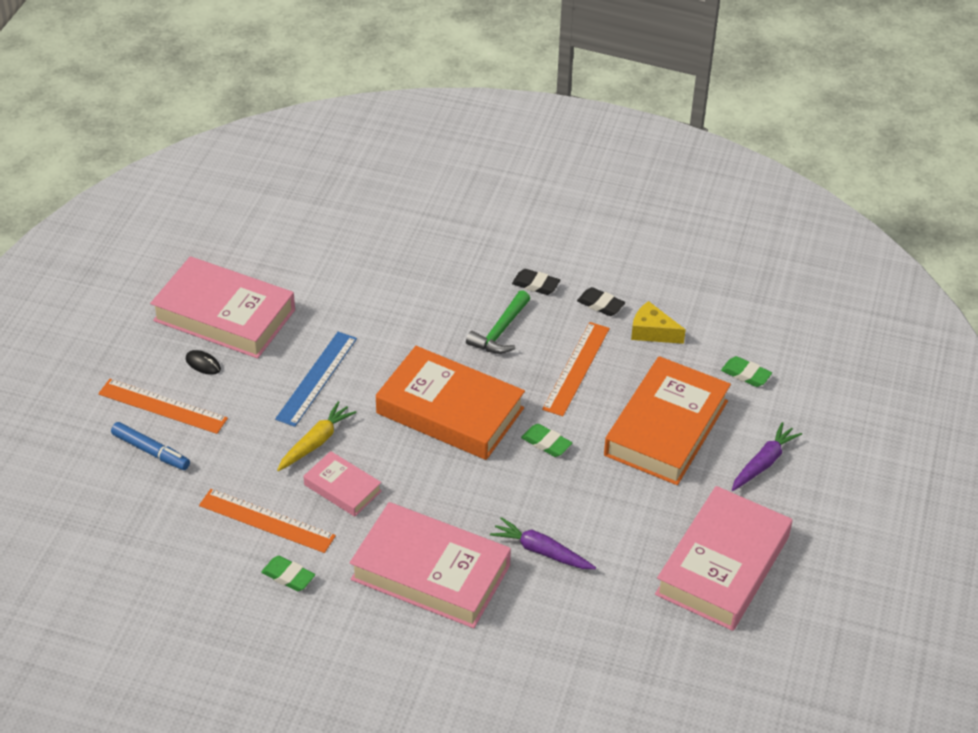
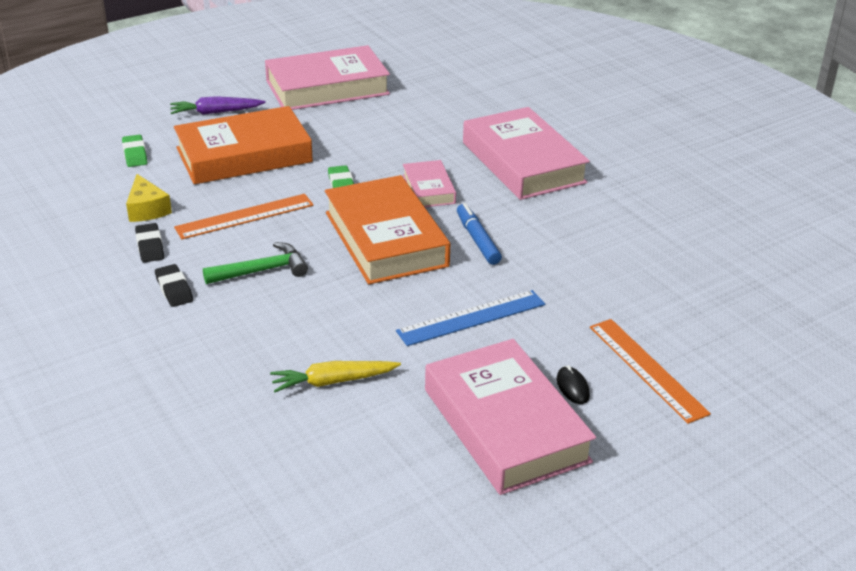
camera: 140 degrees left, 10 degrees down
blue marker [111,422,190,470] -> blue marker moved to [457,203,502,265]
orange ruler [199,489,336,553] -> none
green eraser [261,556,315,591] -> none
yellow carrot [277,401,357,471] -> yellow carrot moved to [270,361,401,392]
pink book [303,451,382,517] -> pink book moved to [403,160,456,207]
purple carrot [490,517,596,569] -> none

